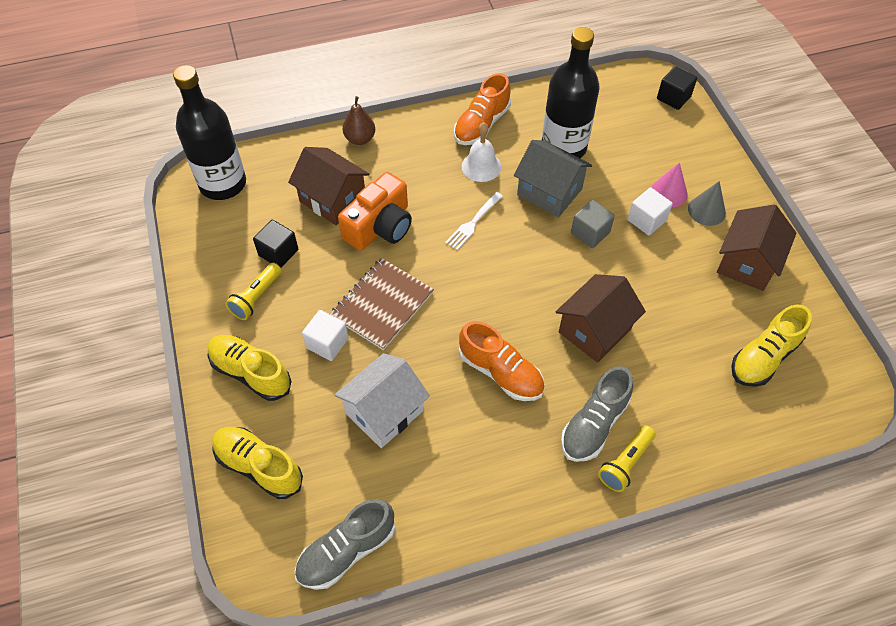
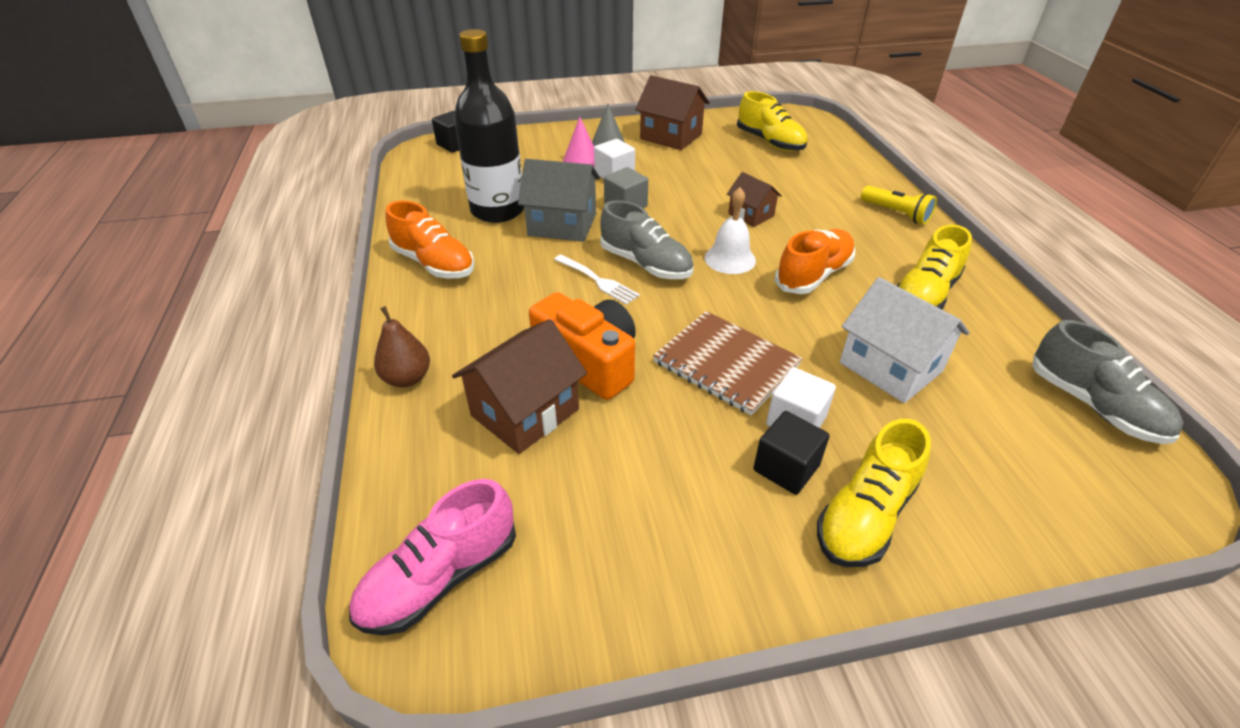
camera: 85 degrees left, 15 degrees down
black bottle [173,65,246,200] -> pink shoe [349,479,516,636]
yellow shoe [212,427,303,499] -> yellow shoe moved to [897,225,972,309]
yellow flashlight [225,263,282,320] -> none
black cube [253,220,298,268] -> black cube moved to [753,411,830,495]
white bell [462,122,501,182] -> white bell moved to [704,187,756,274]
grey house [514,140,592,217] -> grey house turned 60 degrees clockwise [518,159,600,242]
brown house [556,274,646,363] -> brown house [727,172,782,227], size x0.60
grey shoe [561,366,633,462] -> grey shoe moved to [600,200,694,279]

